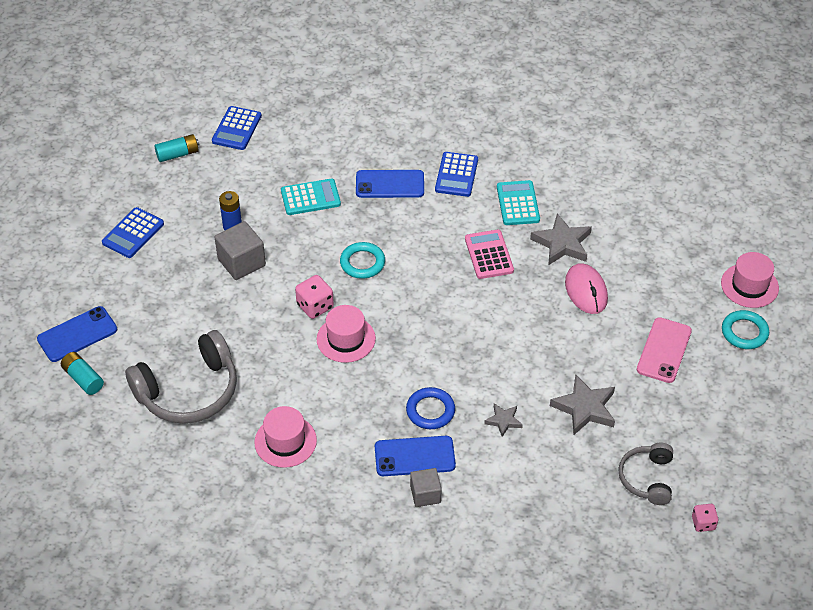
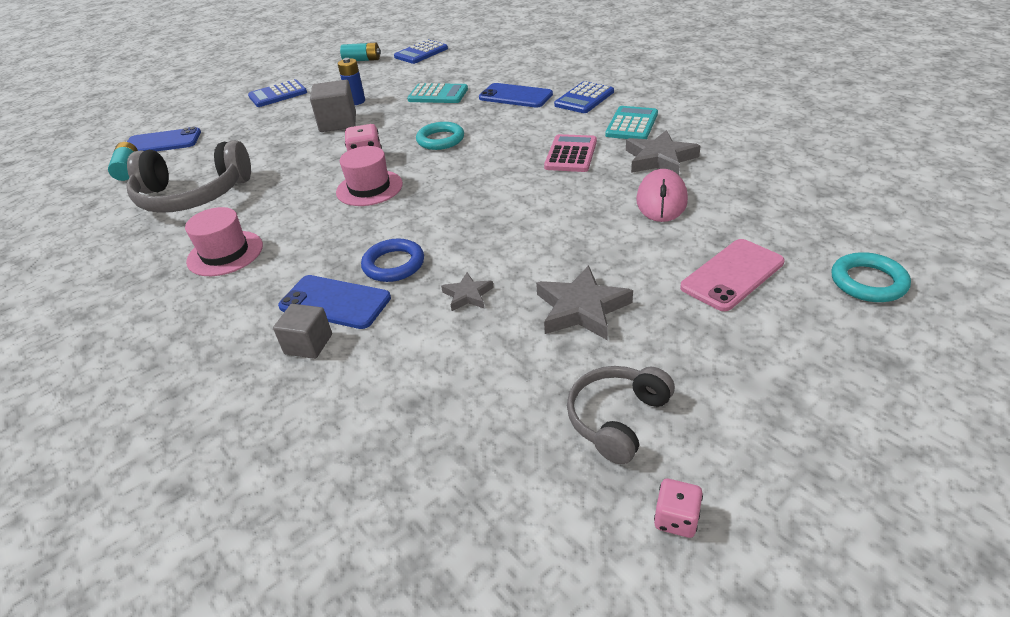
camera: 30 degrees right, 10 degrees down
pink hat [721,252,779,308] -> none

